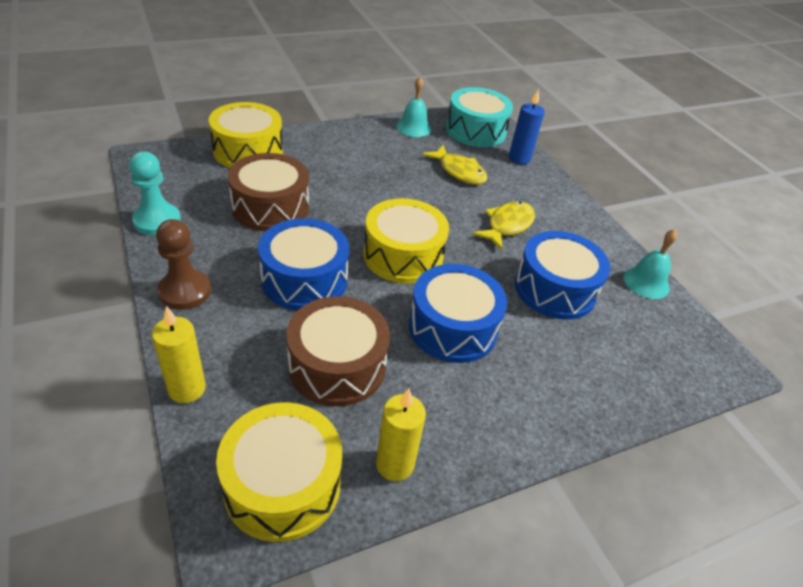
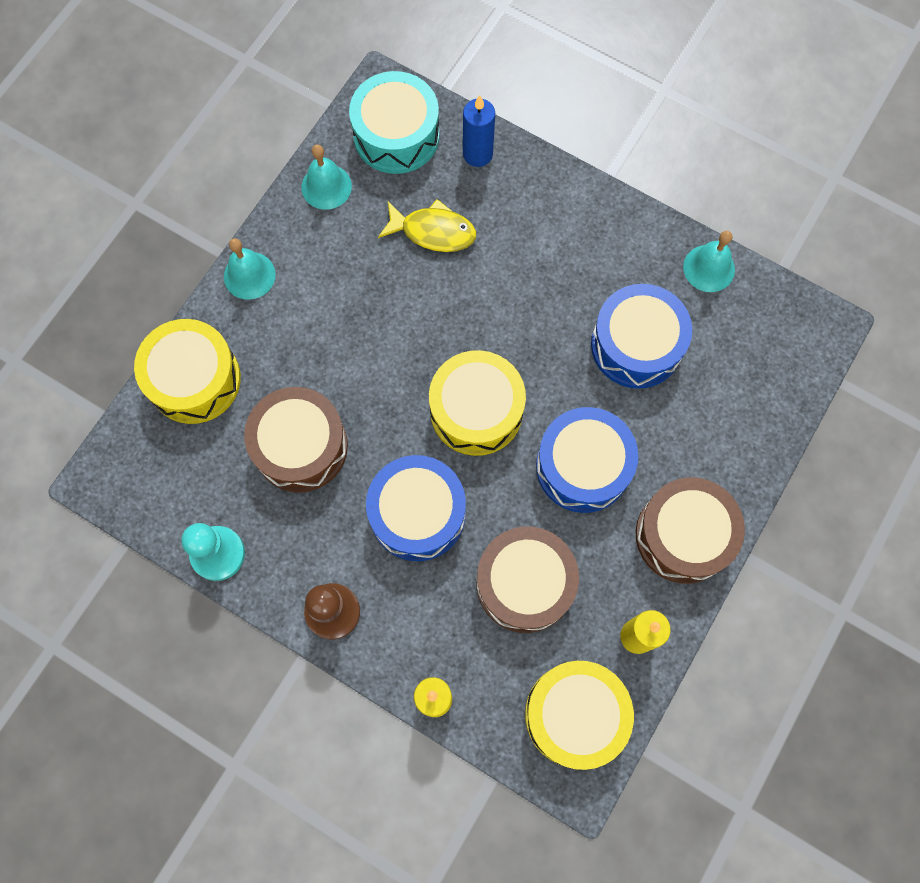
camera: 30 degrees left, 30 degrees up
yellow fish [472,201,535,250] -> none
none -> turquoise bell [224,238,276,300]
none -> brown drum [636,477,745,584]

